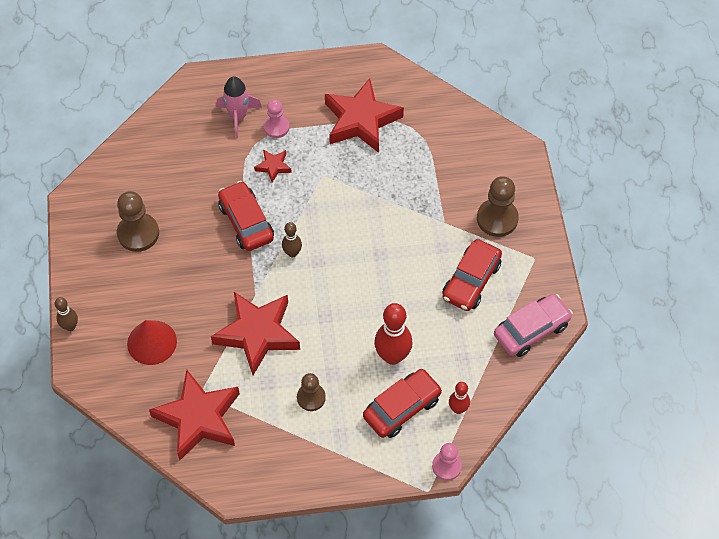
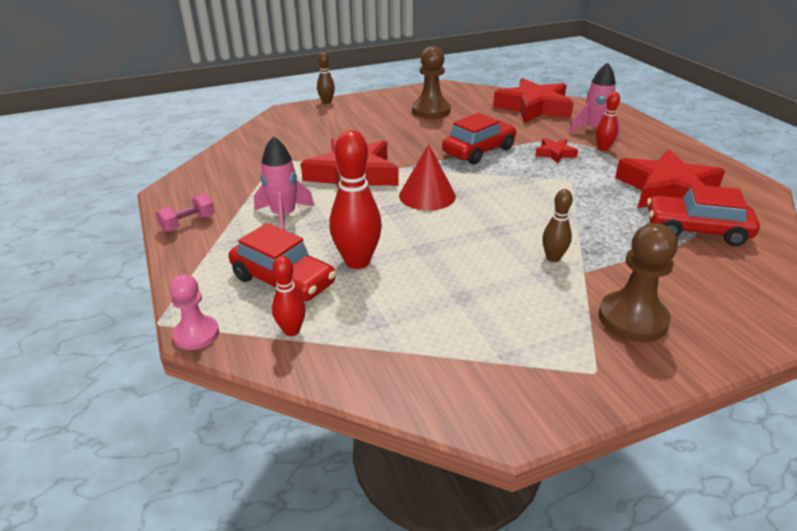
camera: 75 degrees right, 25 degrees down
red cone [127,320,177,365] -> red cone moved to [399,144,456,211]
red star [149,370,240,461] -> red star moved to [493,78,574,123]
pink pawn [264,99,289,138] -> red bowling pin [596,92,620,151]
brown bowling pin [282,222,302,257] -> brown bowling pin moved to [542,189,573,262]
brown pawn [297,373,326,411] -> pink rocket [254,136,314,230]
red car [443,239,502,311] -> red car moved to [647,184,760,246]
pink car [494,294,573,357] -> none
none -> pink dumbbell [155,193,215,232]

